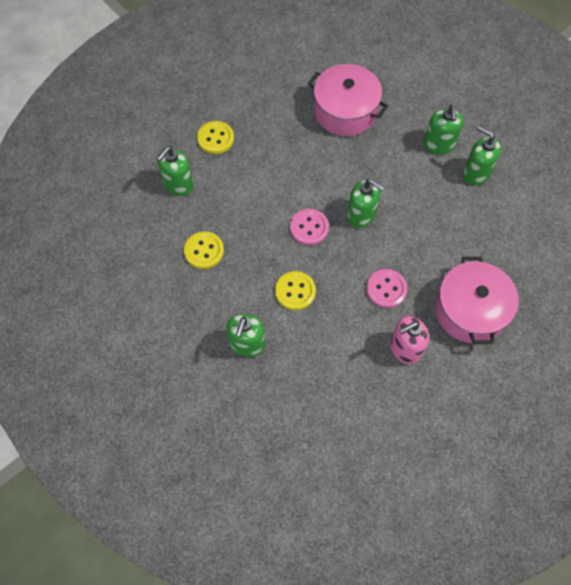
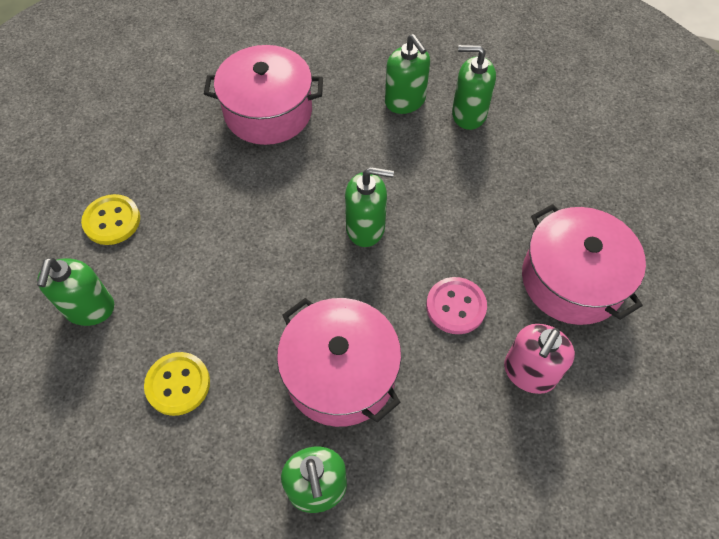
camera: 30 degrees left, 5 degrees down
yellow button [275,271,316,310] -> pink pot [277,298,401,427]
pink button [290,209,329,245] -> none

